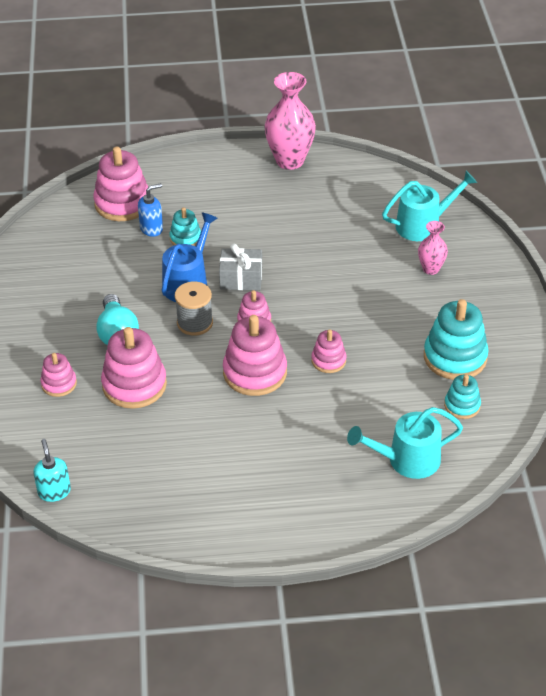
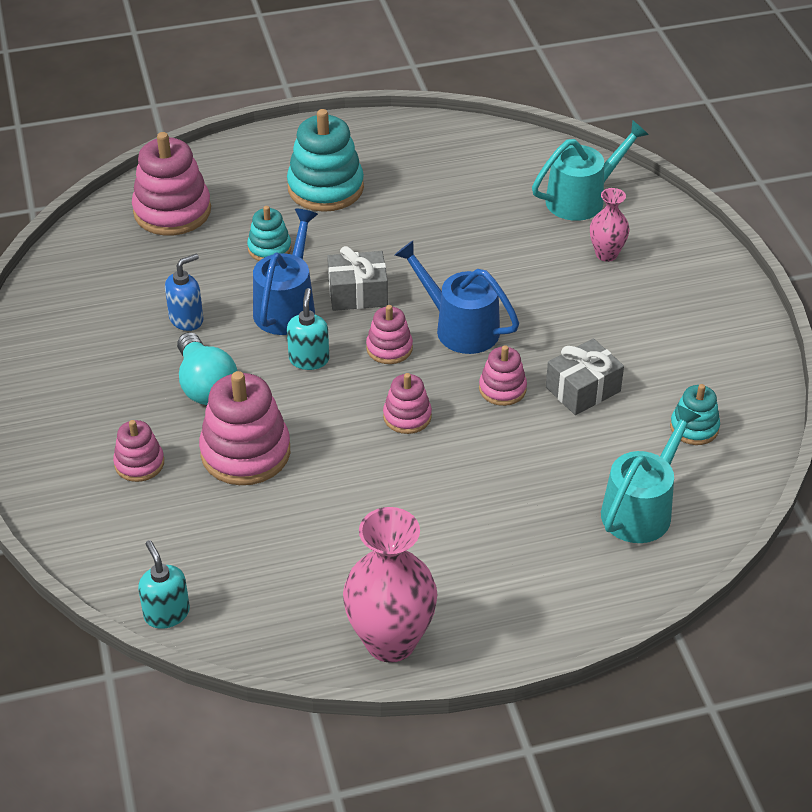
camera: 10 degrees left, 0 degrees up
blue soap dispenser [138,183,163,237] -> blue soap dispenser moved to [165,254,203,331]
grey spool [175,282,213,335] -> turquoise soap dispenser [287,288,329,370]
pink stacking toy [223,315,287,396] -> pink stacking toy [383,373,432,434], size x0.55
pink vase [265,72,316,170] -> pink vase moved to [343,507,438,663]
turquoise watering can [347,407,463,479] -> turquoise watering can turned 150 degrees clockwise [601,404,701,543]
turquoise stacking toy [424,299,488,380] -> turquoise stacking toy moved to [287,109,364,212]
none -> blue watering can [395,241,519,354]
none -> grey gift [546,339,624,415]

